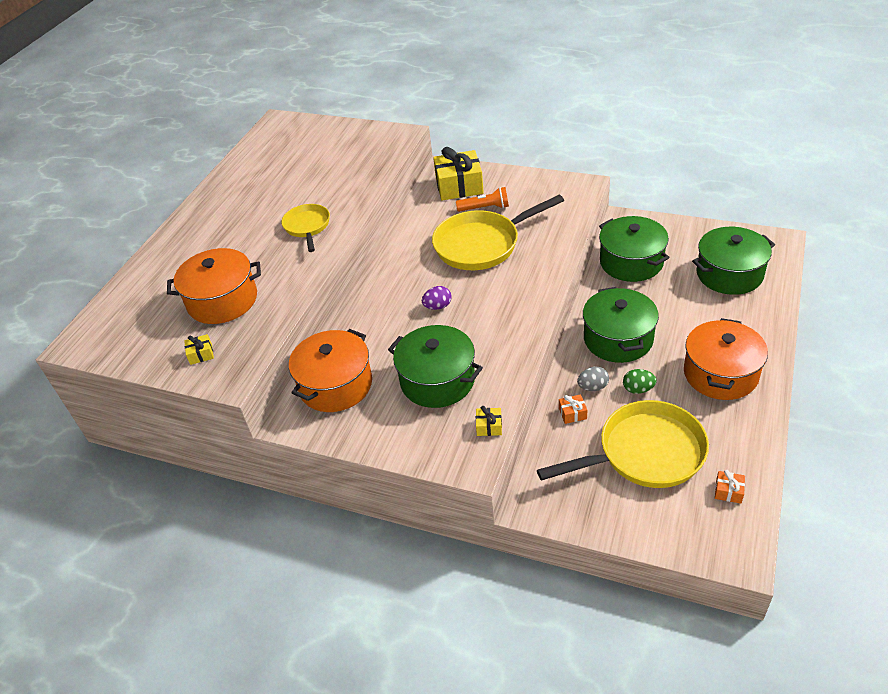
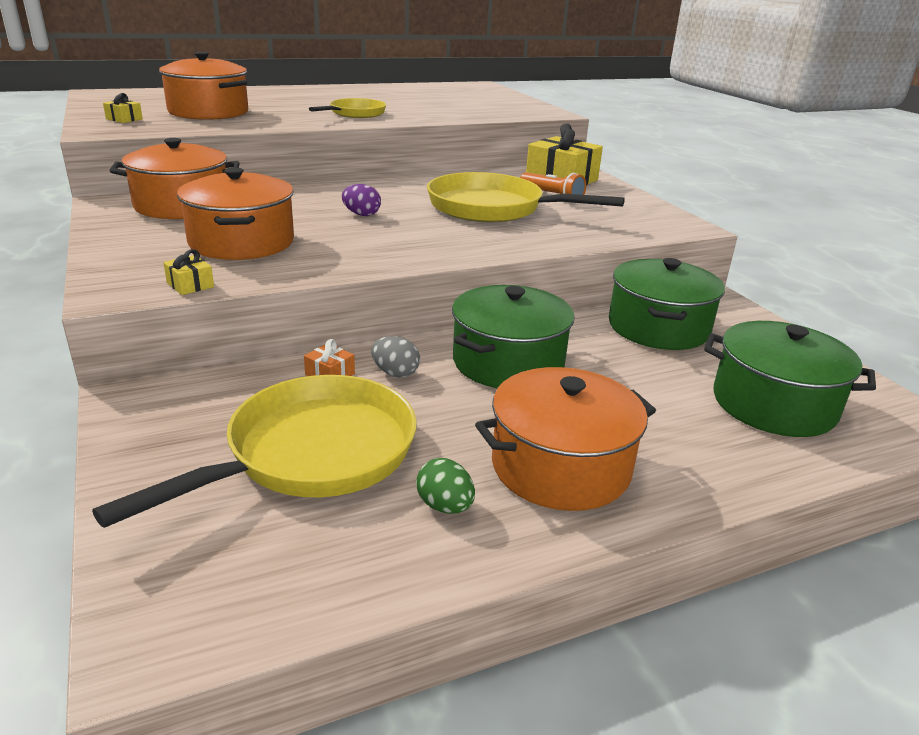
camera: 40 degrees right, 15 degrees down
green pot [388,325,483,408] -> orange pot [177,167,294,260]
yellow pan [537,400,709,488] -> yellow pan turned 75 degrees counterclockwise [92,375,417,528]
green egg [623,369,657,394] -> green egg moved to [416,458,475,514]
orange gift [715,470,745,504] -> none

